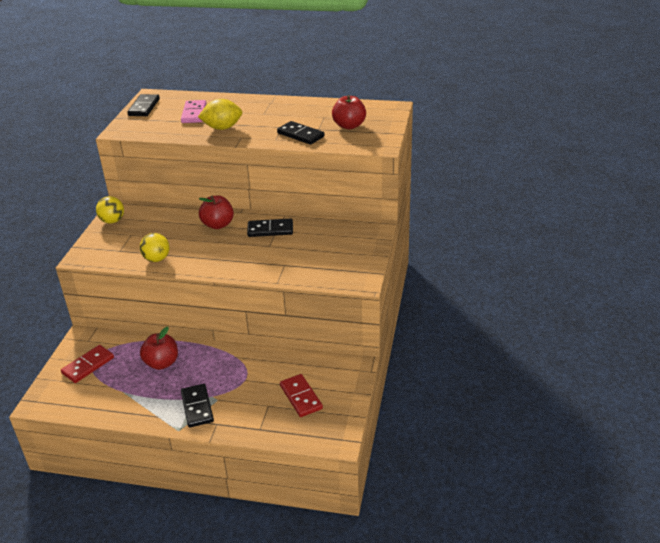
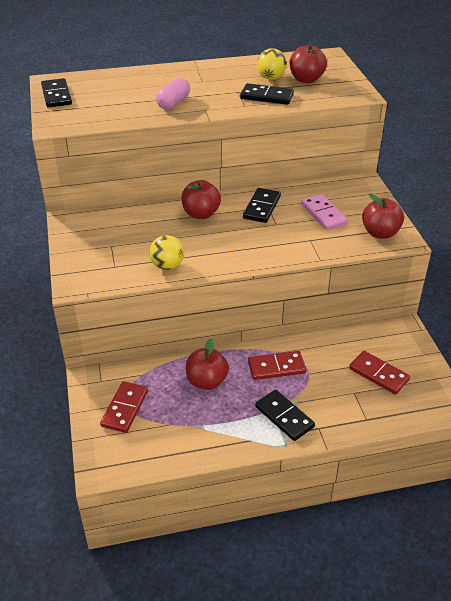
camera: 25 degrees left, 5 degrees up
yellow ball [96,196,124,224] -> yellow ball moved to [257,48,287,80]
pink domino [181,100,206,123] -> pink domino moved to [301,194,348,230]
yellow lemon [198,99,242,130] -> pink capsule [156,78,190,110]
black domino [247,219,293,237] -> black domino turned 45 degrees counterclockwise [243,188,281,223]
none -> red domino [248,351,306,380]
none -> red apple [362,194,404,239]

